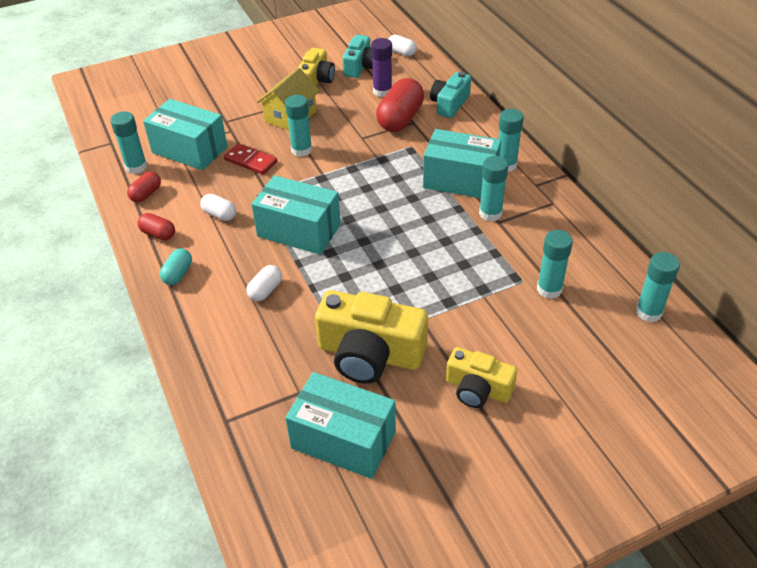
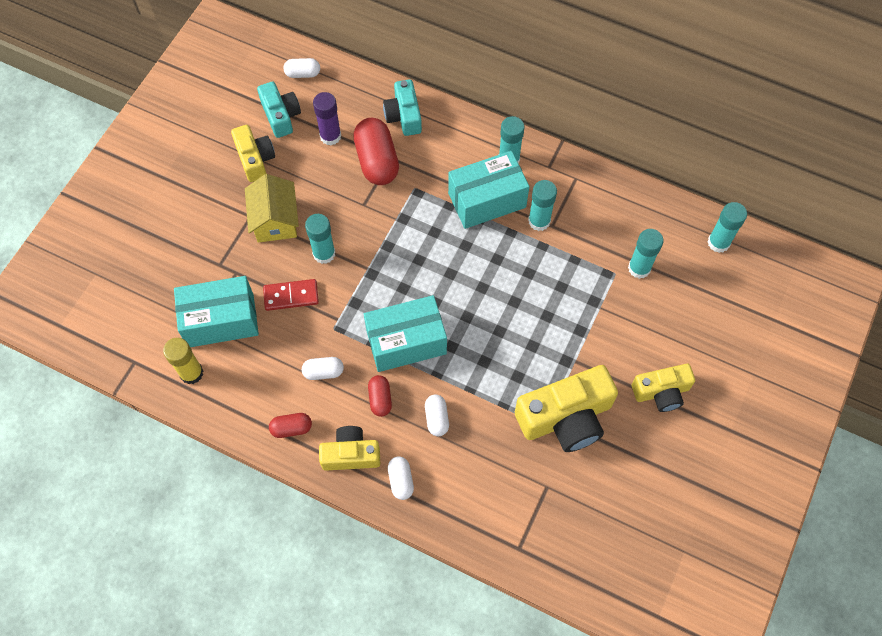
camera: 40 degrees left, 20 degrees up
turquoise glue stick [110,112,147,174] -> yellow glue stick [163,338,204,384]
red capsule [127,172,161,202] -> red capsule moved to [368,375,392,417]
turquoise capsule [160,248,192,285] -> yellow camera [319,426,380,471]
turquoise box [285,372,396,479] -> none
none -> white capsule [388,456,414,500]

